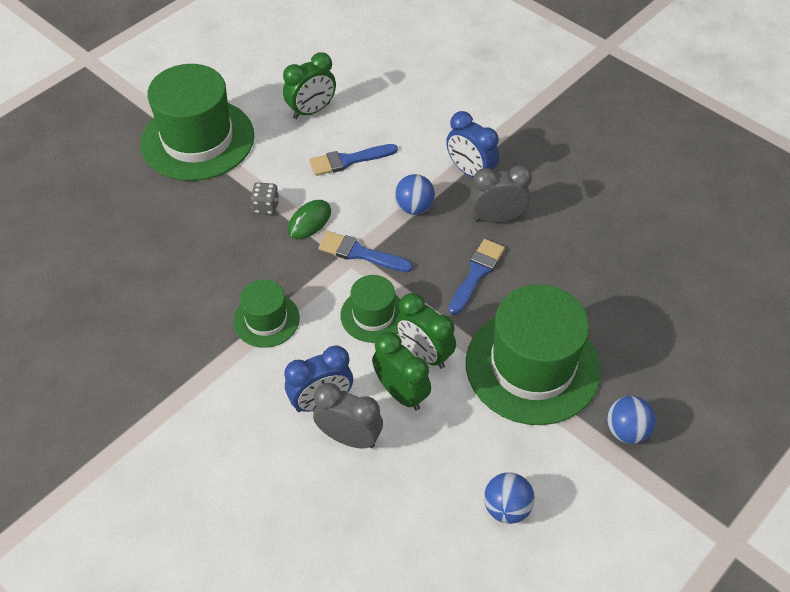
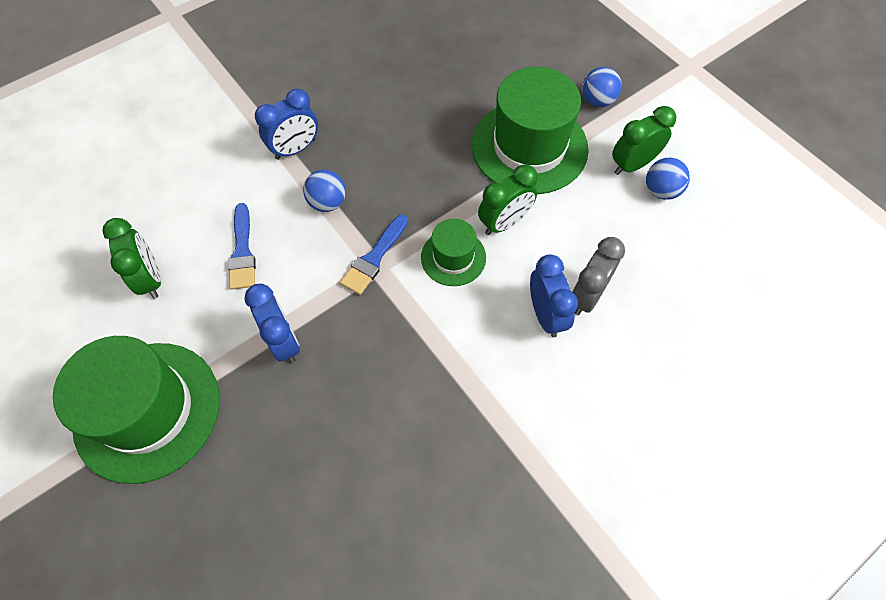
camera: 80 degrees left, 10 degrees up
green hat [233,279,300,348] -> none
grey dice [250,183,279,215] -> blue clock [245,284,300,363]
green mouse [288,200,331,239] -> none
green clock [372,332,431,411] -> green clock moved to [612,106,676,175]
blue brush [449,239,505,315] -> none
grey clock [470,165,532,223] -> none

